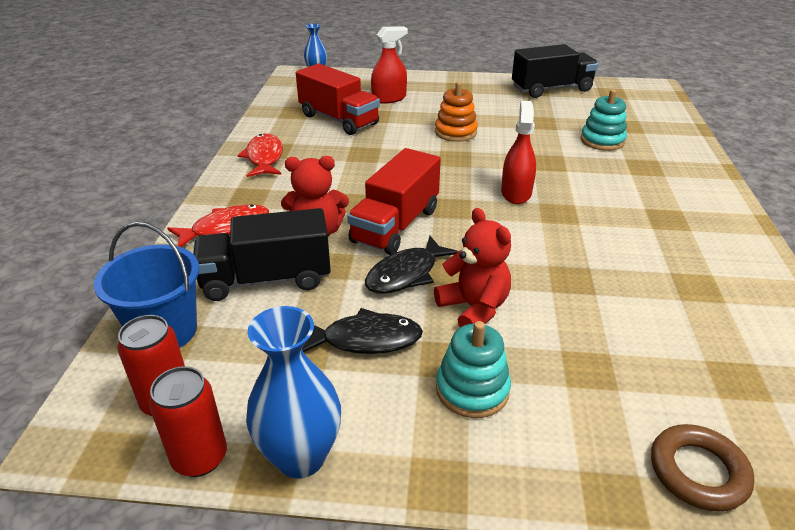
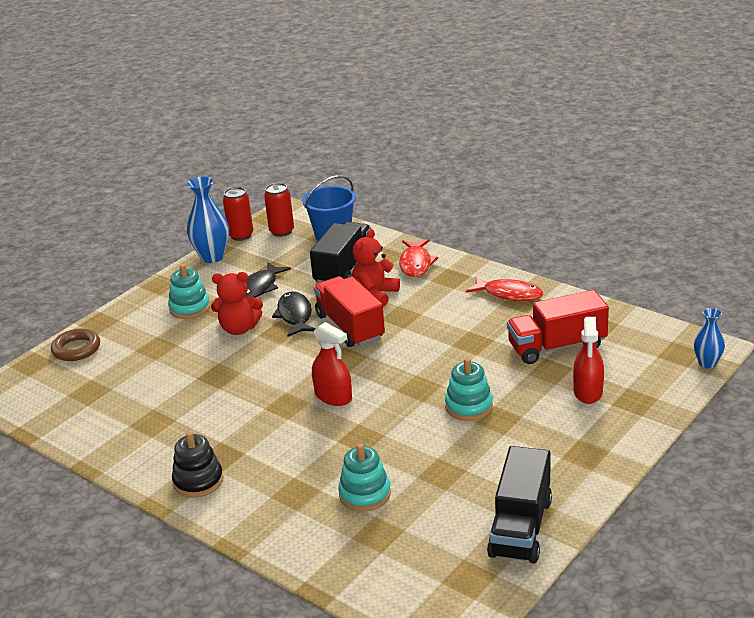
camera: 125 degrees right, 5 degrees down
orange stacking toy [435,82,478,142] -> turquoise stacking toy [445,358,493,421]
none -> black stacking toy [172,431,223,498]

